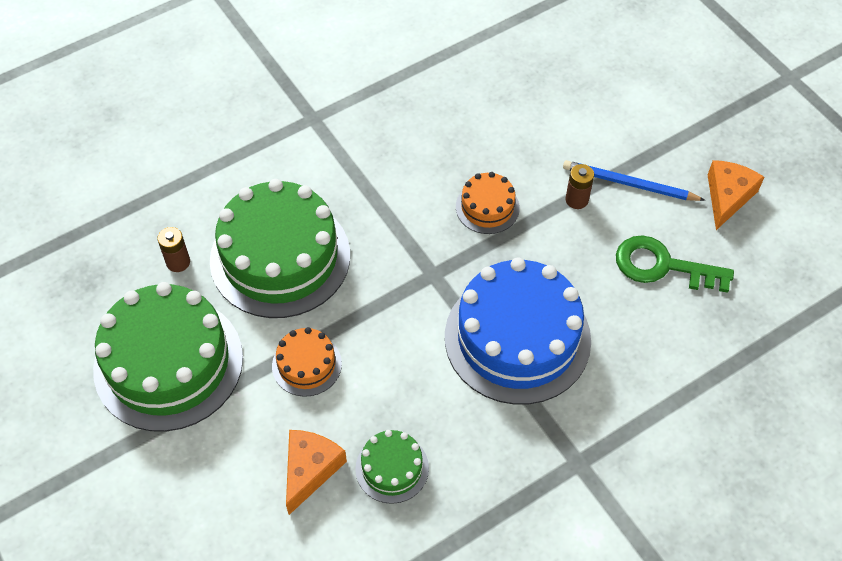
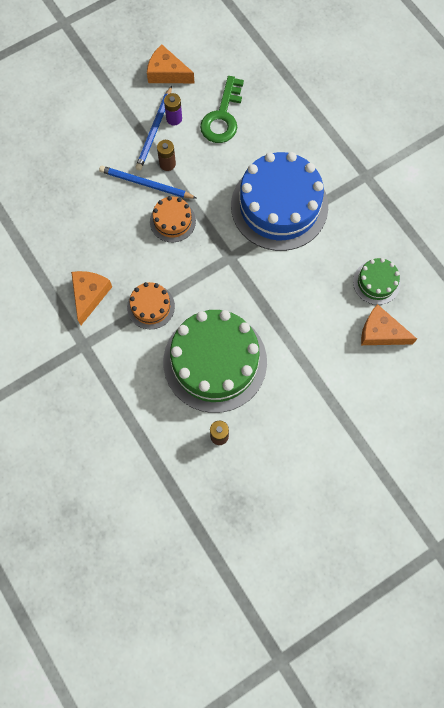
camera: 90 degrees left, 15 degrees up
green cake [93,282,243,432] -> none
orange cake [272,327,342,397] -> orange cake moved to [127,282,175,329]
none -> orange cheese [71,271,112,325]
none -> blue pencil [99,166,196,199]
none -> purple battery [164,93,182,126]

